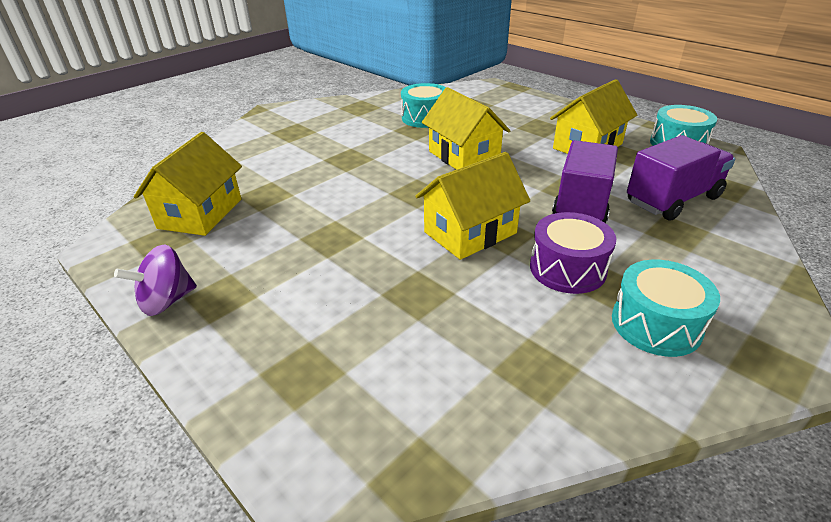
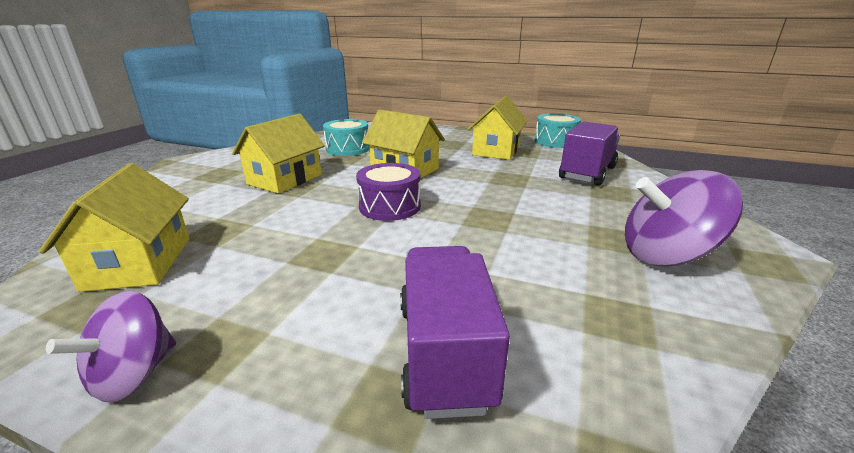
camera: 25 degrees left, 10 degrees down
yellow house [415,152,530,260] -> yellow house moved to [232,114,325,193]
purple drum [530,212,616,294] -> purple drum moved to [356,163,421,221]
purple truck [552,140,618,223] -> purple truck moved to [400,246,510,419]
turquoise drum [612,260,720,357] -> purple spinning top [625,170,743,267]

